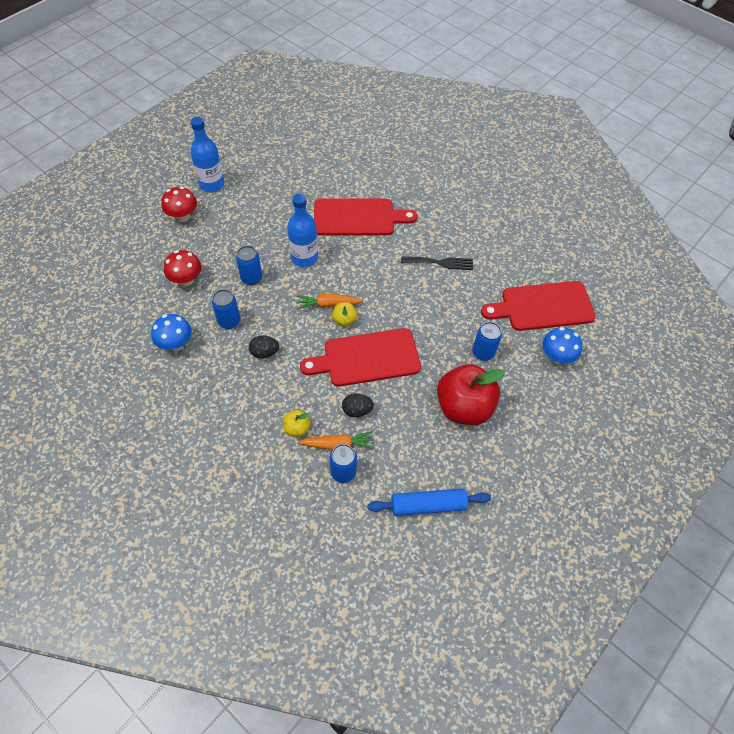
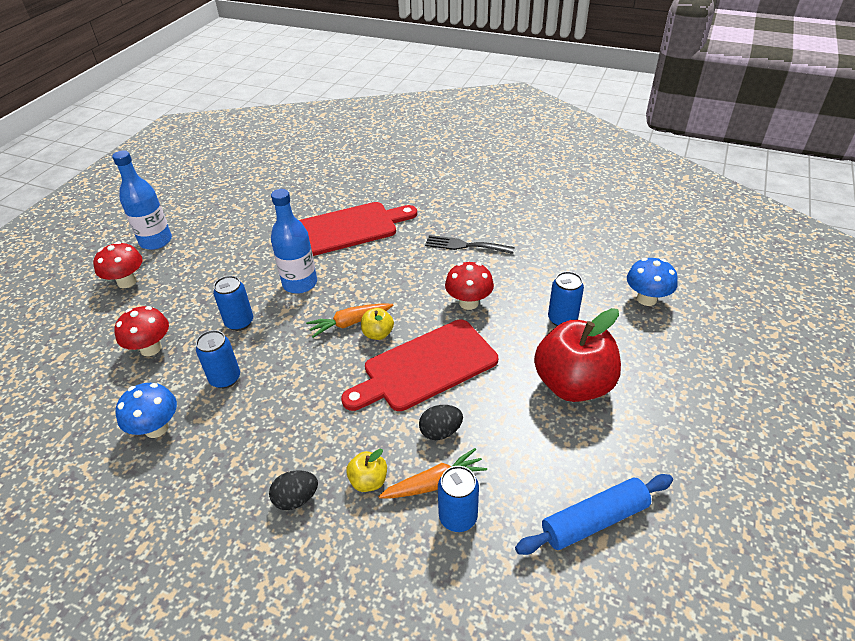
camera: 15 degrees left, 15 degrees down
black egg [249,336,279,358] -> black egg moved to [269,470,318,510]
black fork [401,256,473,270] -> black fork turned 150 degrees counterclockwise [425,235,515,254]
red cutting board [481,281,596,331] -> none
none -> red mushroom [445,262,494,310]

